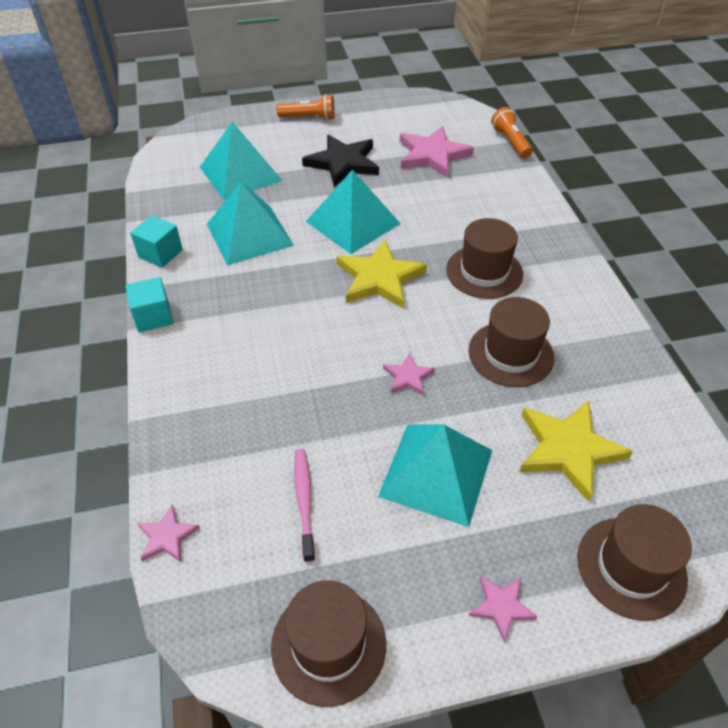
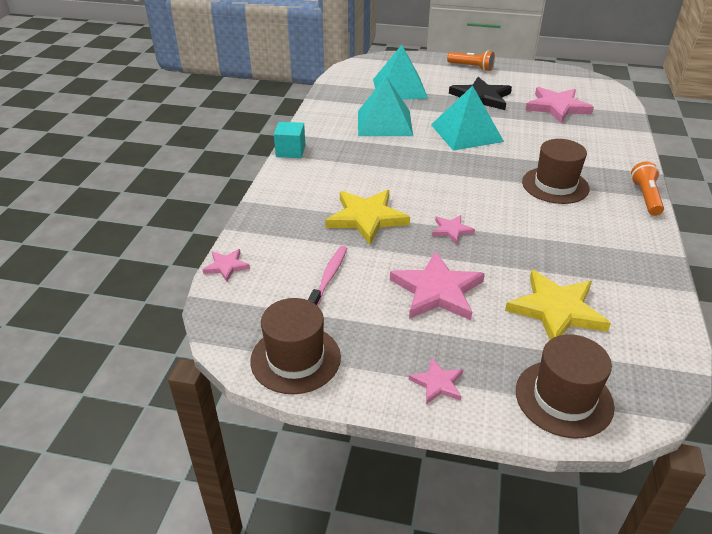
camera: 25 degrees right, 10 degrees down
turquoise cube [130,215,183,268] -> none
yellow star [336,240,427,309] -> yellow star moved to [325,190,410,245]
turquoise pyramid [378,424,492,527] -> pink star [390,251,485,320]
brown hat [468,297,554,387] -> none
orange flashlight [491,107,533,158] -> orange flashlight moved to [631,161,664,216]

